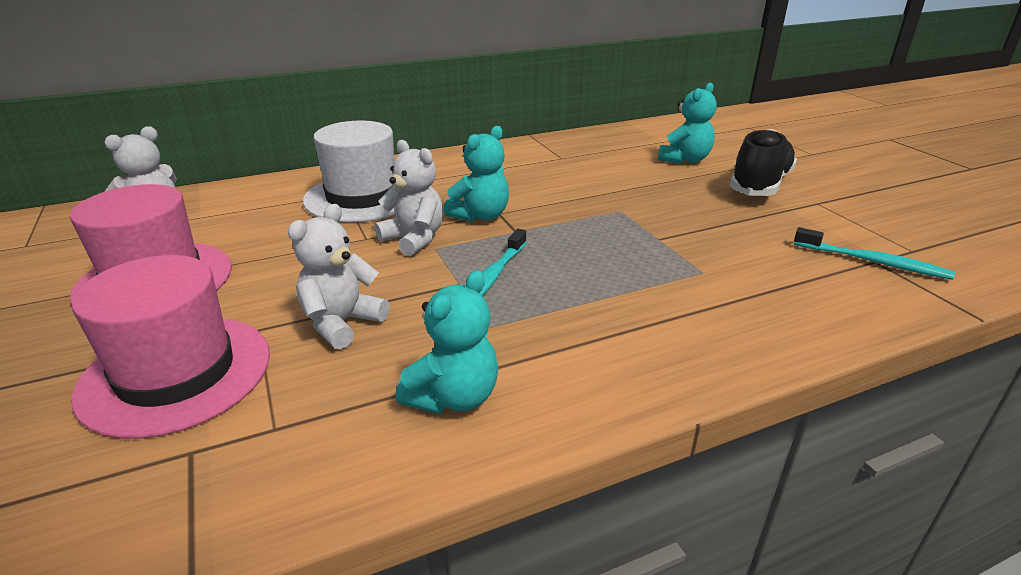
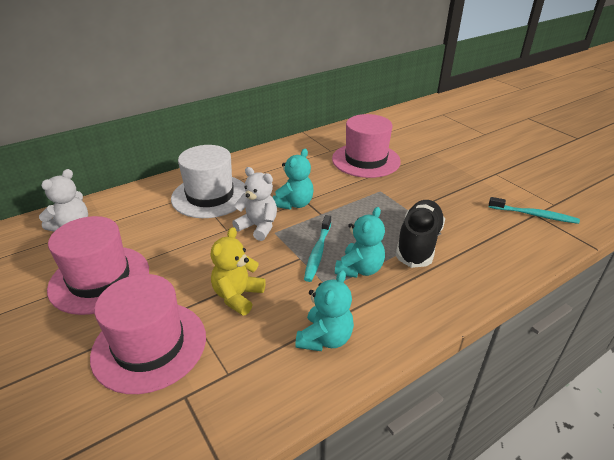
camera: 10 degrees left, 5 degrees up
white teddy bear [288,204,389,349] -> yellow teddy bear [211,227,266,316]
turquoise teddy bear [658,83,717,164] -> turquoise teddy bear moved to [335,207,385,278]
black shoe [730,129,797,196] -> black shoe moved to [396,200,445,268]
none -> pink hat [332,114,401,178]

